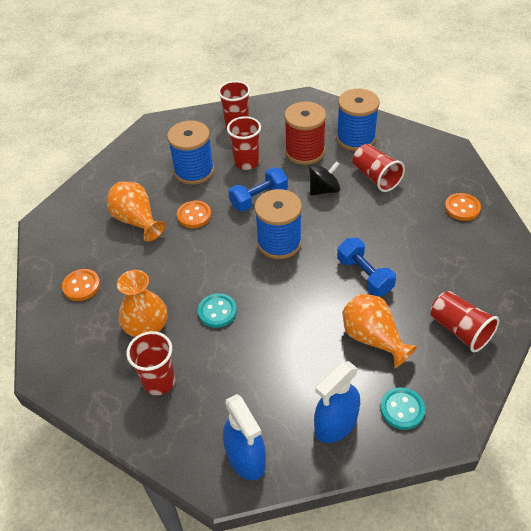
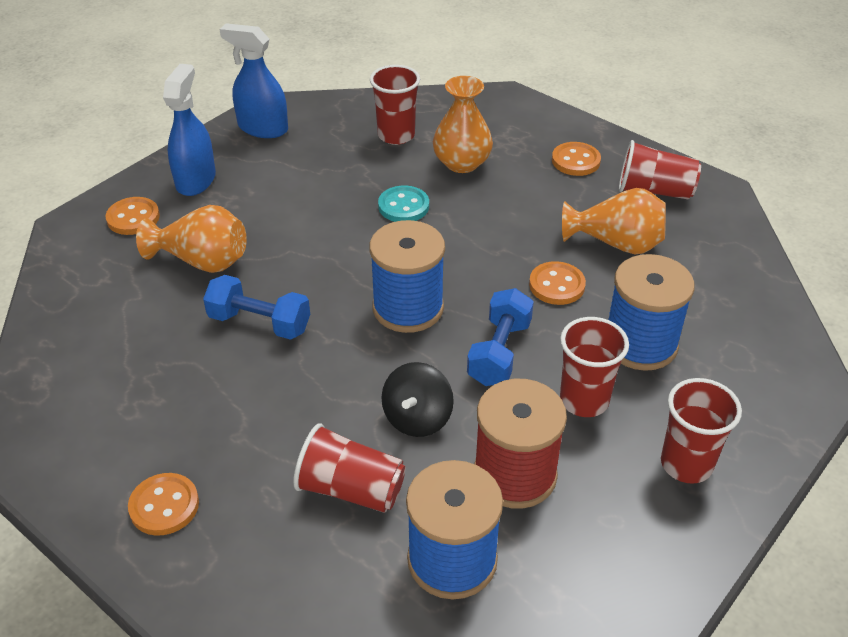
camera: 140 degrees right, 5 degrees down
turquoise button [380,387,425,430] -> orange button [105,197,160,235]
red cup [430,291,499,352] -> red cup moved to [619,140,701,200]

